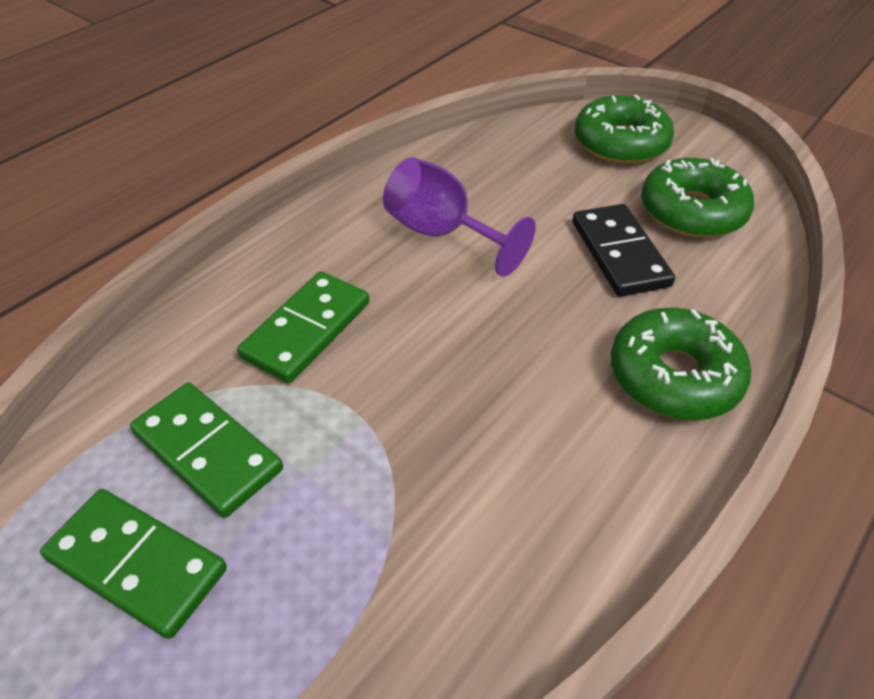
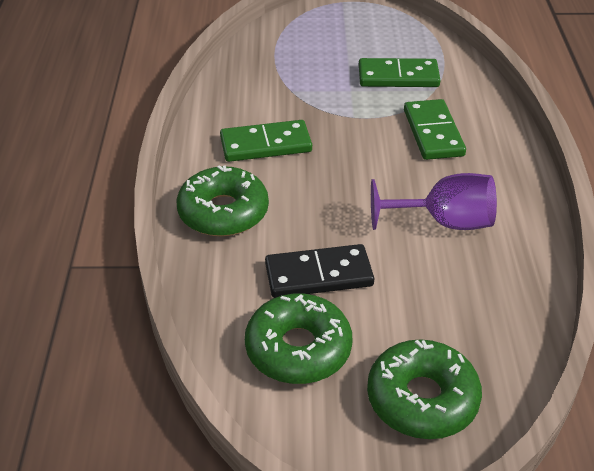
camera: 140 degrees right, 5 degrees down
green domino [40,489,227,639] -> green domino moved to [220,120,312,162]
black domino [573,204,675,296] -> black domino turned 45 degrees counterclockwise [265,244,374,298]

